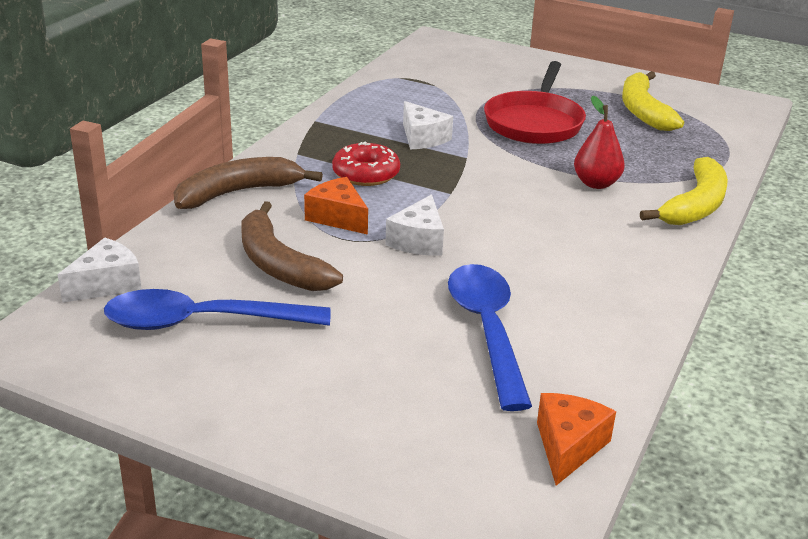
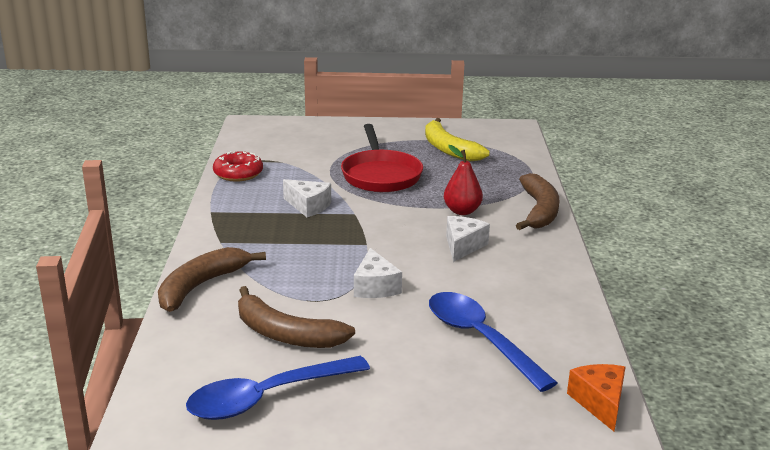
camera: 25 degrees left, 5 degrees down
white cheese [58,238,142,303] -> white cheese moved to [446,216,490,262]
orange cheese [304,177,368,235] -> none
red donut [332,142,400,186] -> red donut moved to [213,151,263,182]
yellow banana [640,157,728,225] -> brown banana [516,173,559,230]

